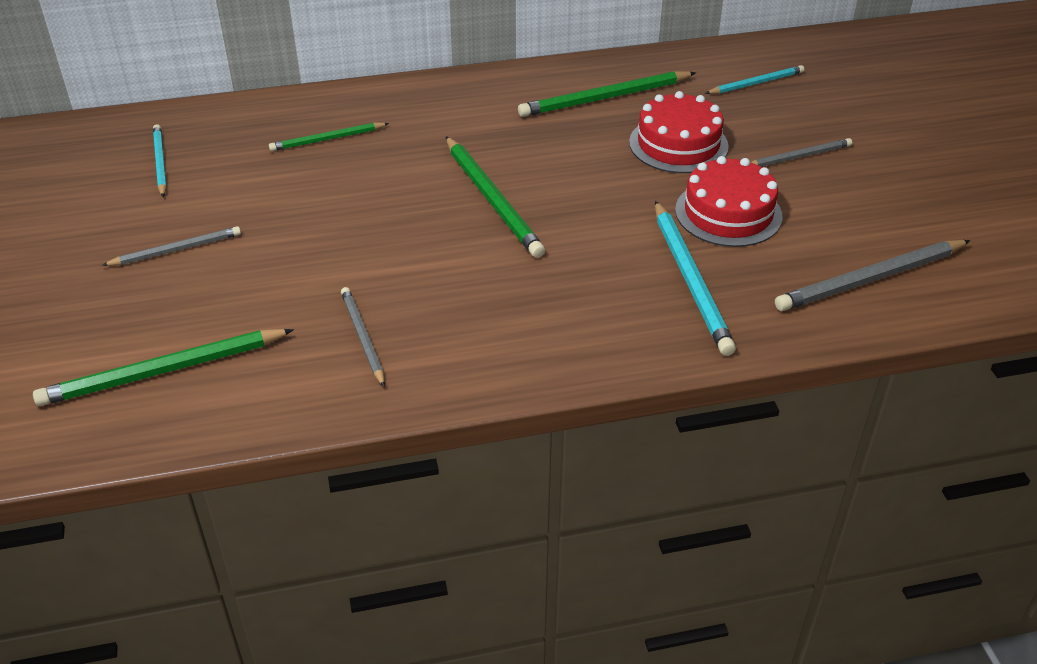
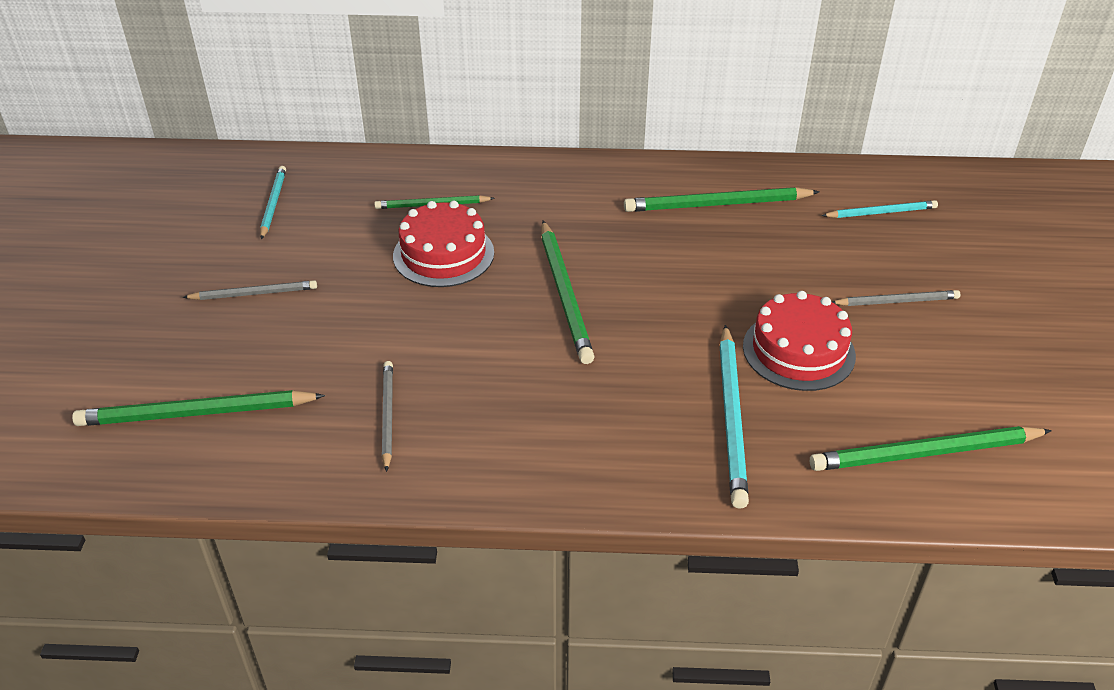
camera: 15 degrees right, 0 degrees up
red cake [629,91,729,173] -> red cake moved to [393,201,494,287]
grey pencil [775,240,970,311] -> green pencil [810,426,1052,471]

